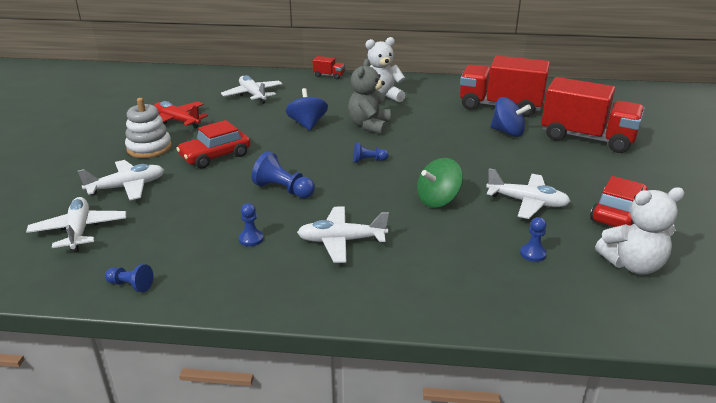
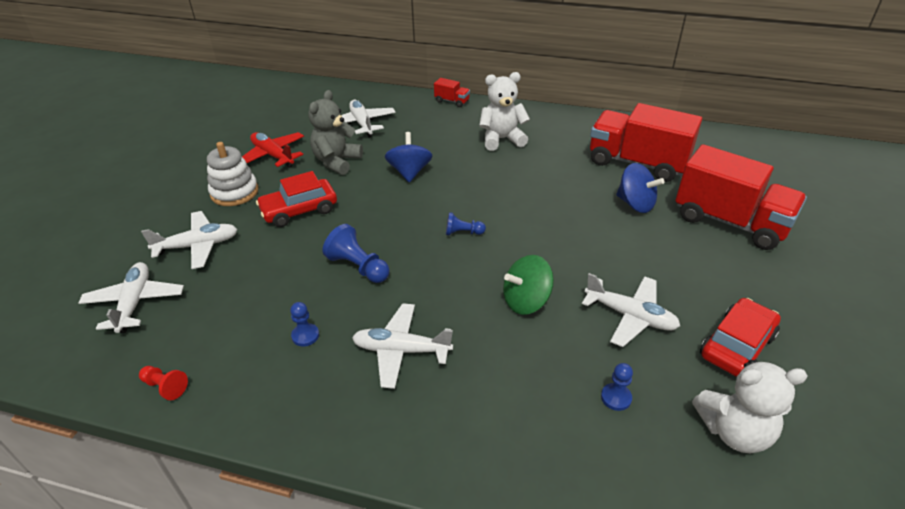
camera: 10 degrees right, 10 degrees up
blue pawn [105,264,153,292] -> red pawn [139,366,188,400]
grey teddy bear [348,59,391,134] -> grey teddy bear moved to [309,90,363,175]

